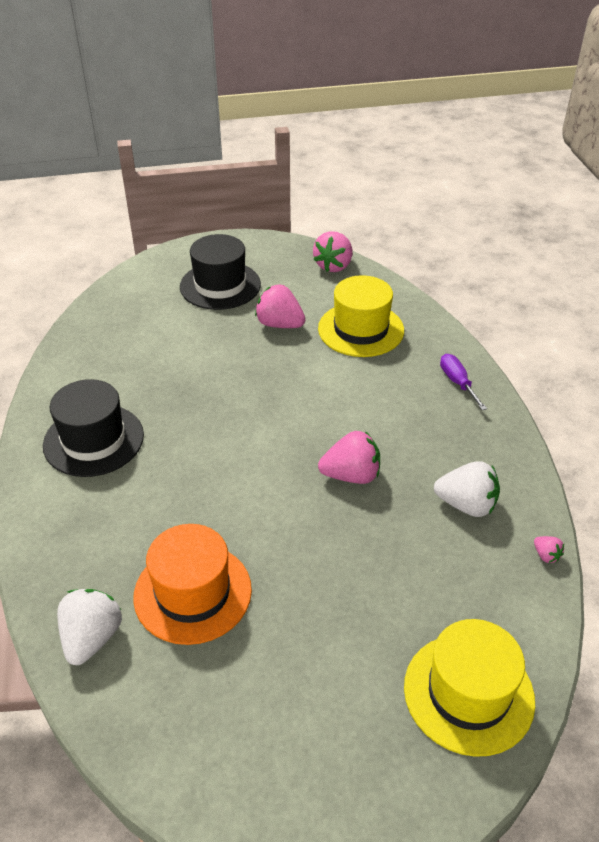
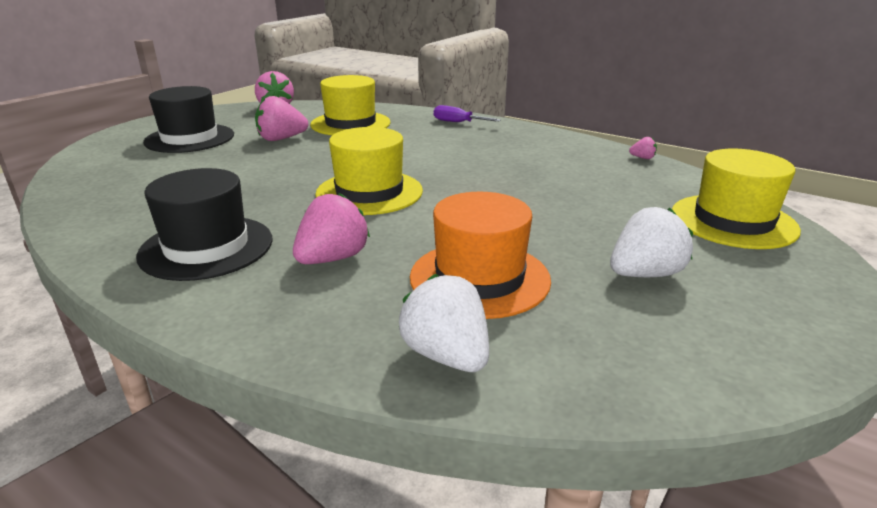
camera: 45 degrees left, 15 degrees down
pink strawberry [318,431,380,484] -> pink strawberry moved to [293,193,370,264]
white strawberry [434,461,500,517] -> white strawberry moved to [610,207,693,277]
none -> yellow hat [315,127,423,215]

